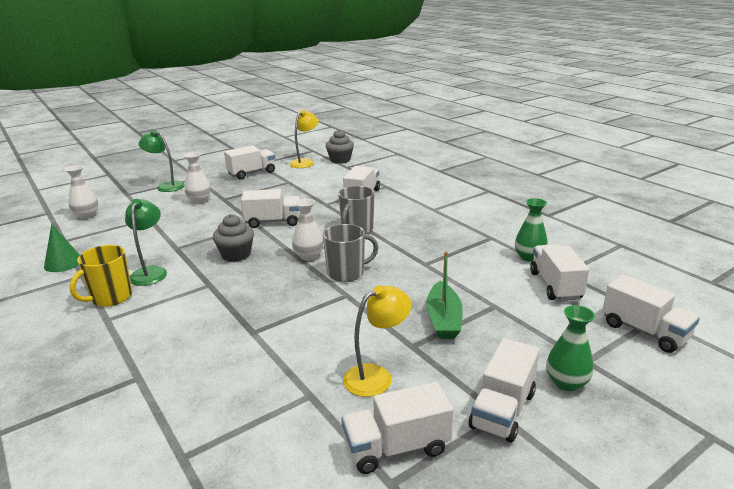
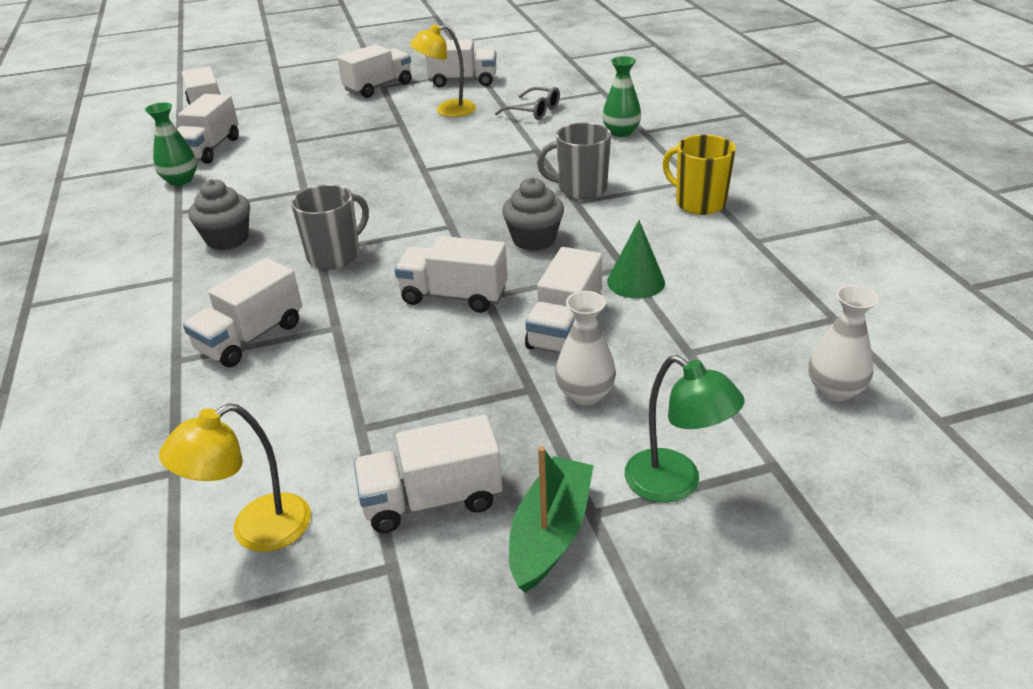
camera: 160 degrees left, 10 degrees up
green cone [44,224,80,272] -> green cone moved to [607,220,665,299]
yellow mug [70,245,132,307] -> yellow mug turned 105 degrees counterclockwise [663,135,736,215]
green lamp [125,199,167,286] -> none
white vase [292,198,324,261] -> none
grey mug [323,224,379,282] -> grey mug moved to [537,122,611,199]
grey cupcake [326,130,354,164] -> grey cupcake moved to [189,179,250,250]
green boat [426,251,463,339] -> green boat moved to [509,446,594,593]
green vase [546,305,595,391] -> green vase moved to [602,56,641,137]
none -> grey glasses [495,87,560,120]
none -> white truck [525,247,602,353]

